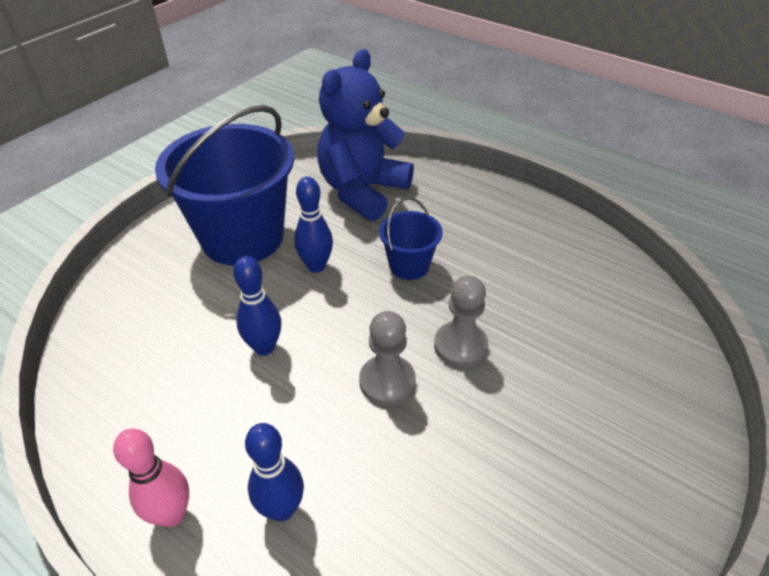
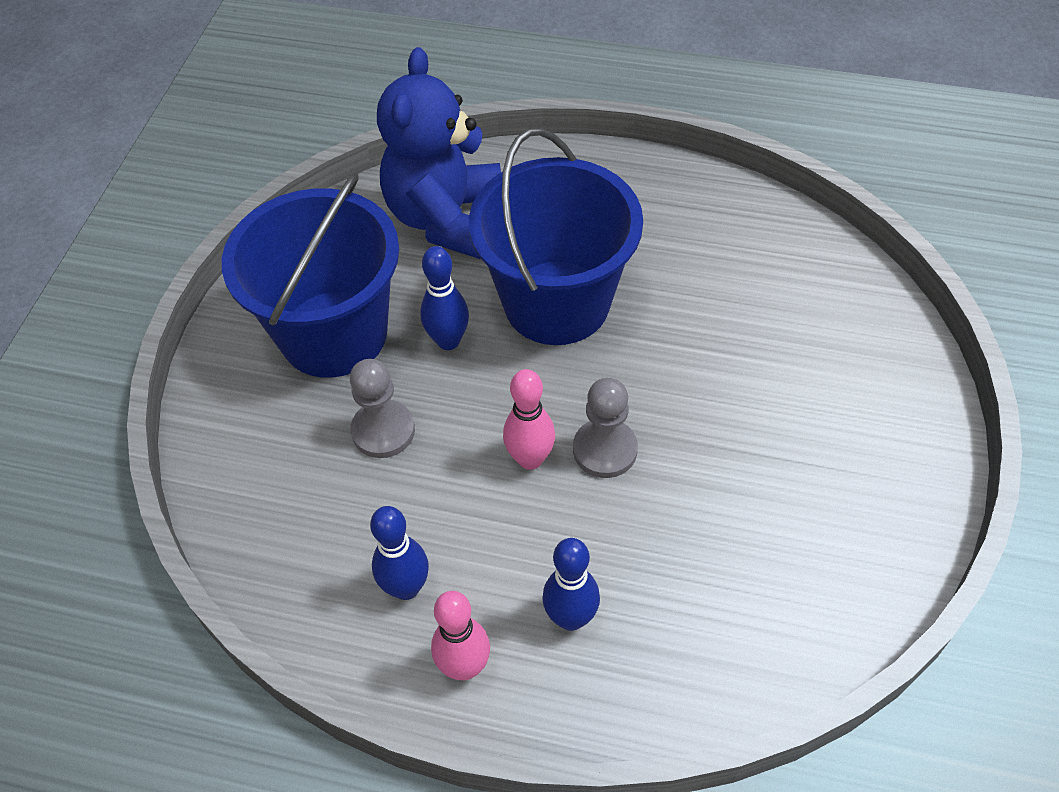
camera: 20 degrees left, 10 degrees up
blue bowling pin [233,256,281,355] -> blue bowling pin moved to [370,506,429,600]
blue bucket [379,197,443,280] -> blue bucket [469,128,643,345], size x2.12
grey pawn [434,276,488,368] -> grey pawn moved to [350,359,415,458]
none -> pink bowling pin [503,369,555,470]

